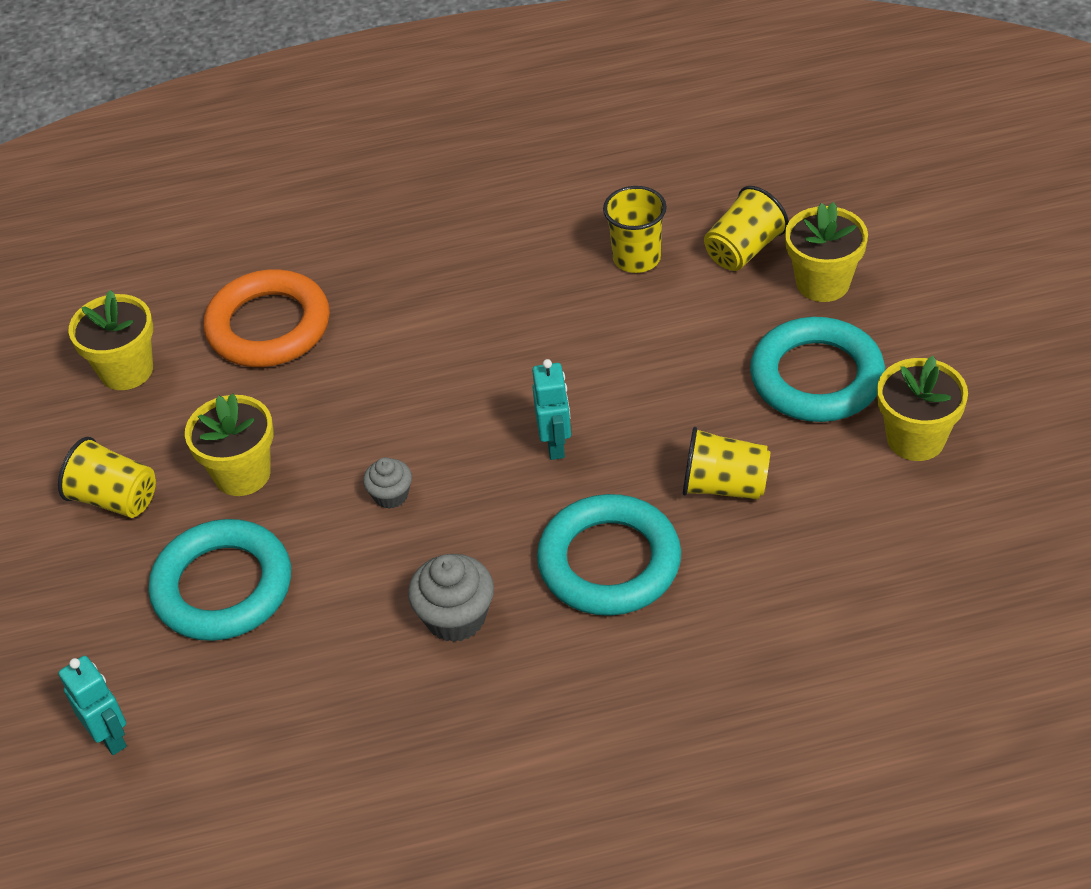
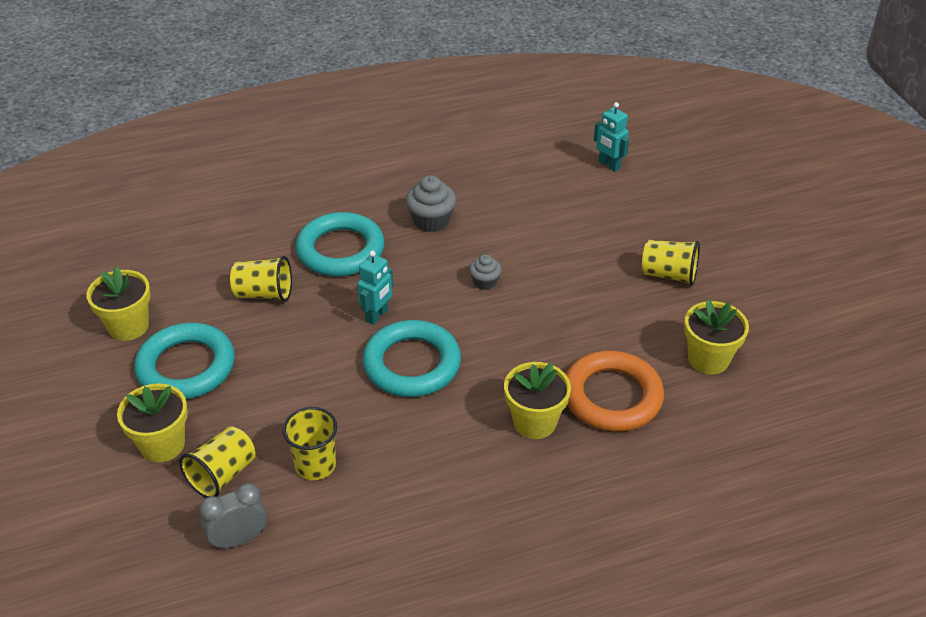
camera: 170 degrees right, 5 degrees down
turquoise ring [149,519,291,641] -> turquoise ring moved to [362,320,461,397]
yellow flower pot [185,393,274,496] -> yellow flower pot moved to [504,362,571,439]
turquoise robot [532,359,571,460] -> turquoise robot turned 135 degrees counterclockwise [358,250,393,325]
none -> grey clock [199,483,267,550]

